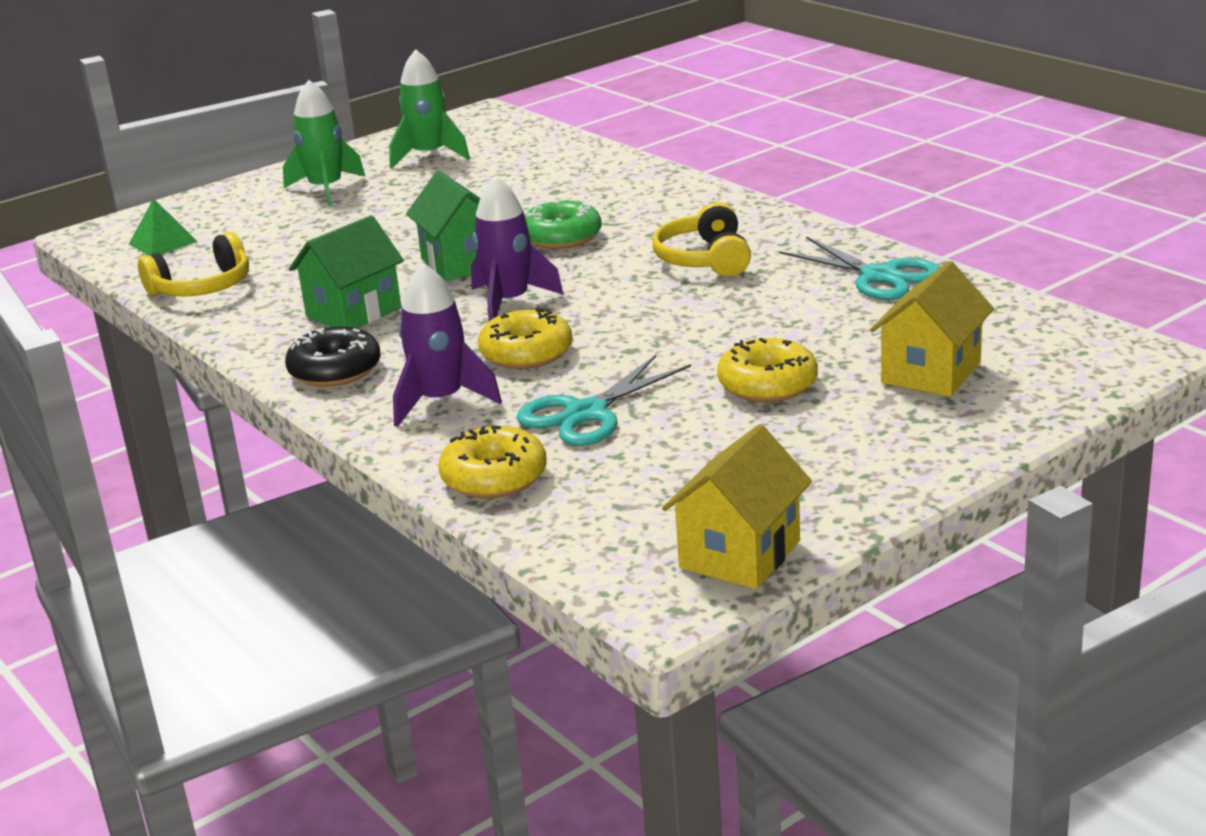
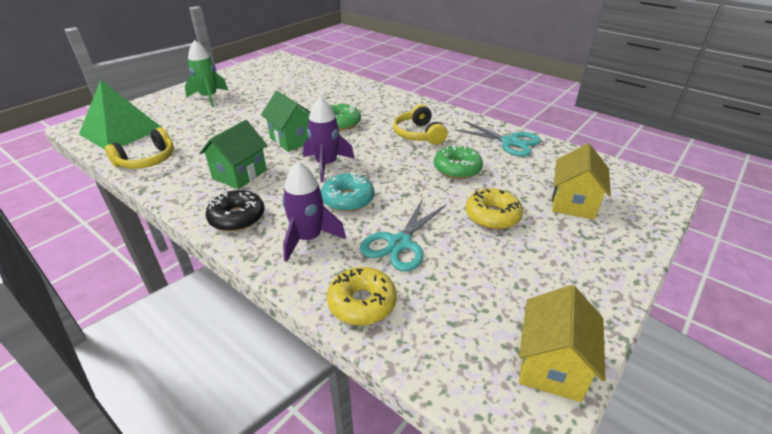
camera: 15 degrees left, 10 degrees up
green pyramid [129,198,198,256] -> green pyramid [79,80,161,150], size x2.09
green rocket [389,49,470,168] -> none
yellow donut [478,307,573,369] -> turquoise donut [321,172,374,212]
none -> green donut [434,144,483,179]

